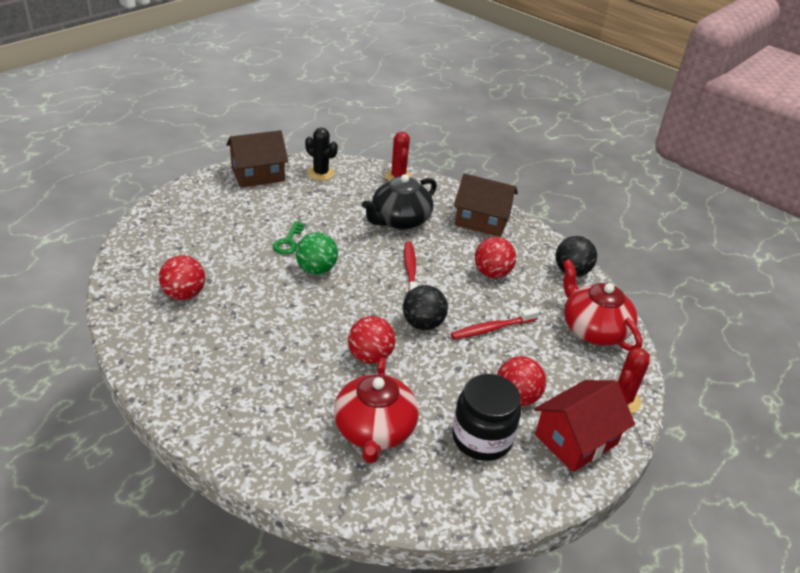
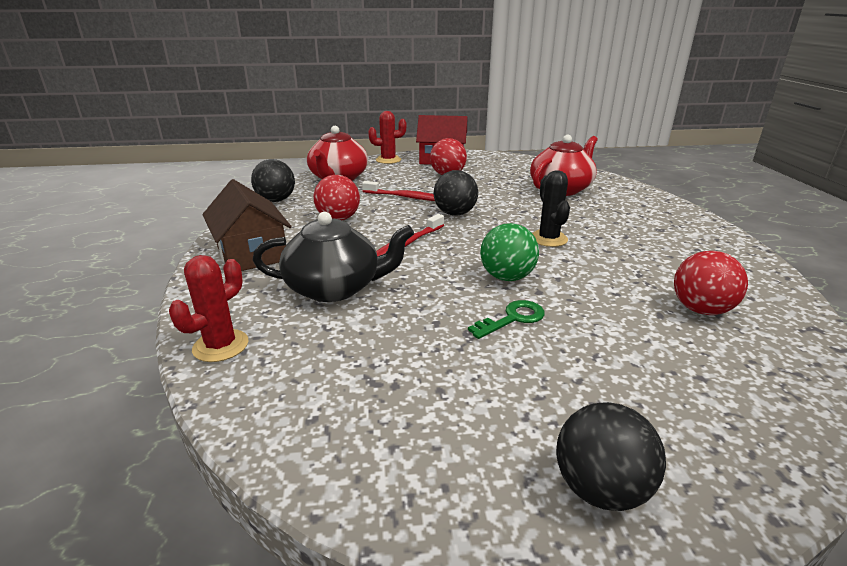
camera: 135 degrees left, 10 degrees down
brown house [226,130,288,188] -> none
black cactus [305,127,338,181] -> black cactus moved to [532,170,570,247]
red ball [348,316,396,364] -> none
black jar [452,374,521,461] -> none
none -> black ball [556,402,666,511]

